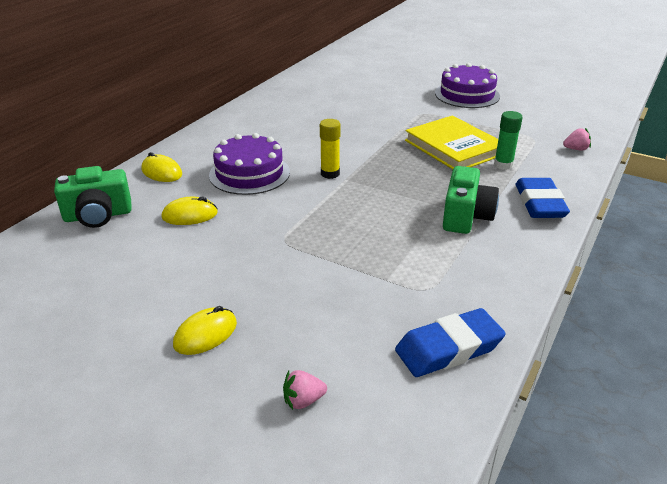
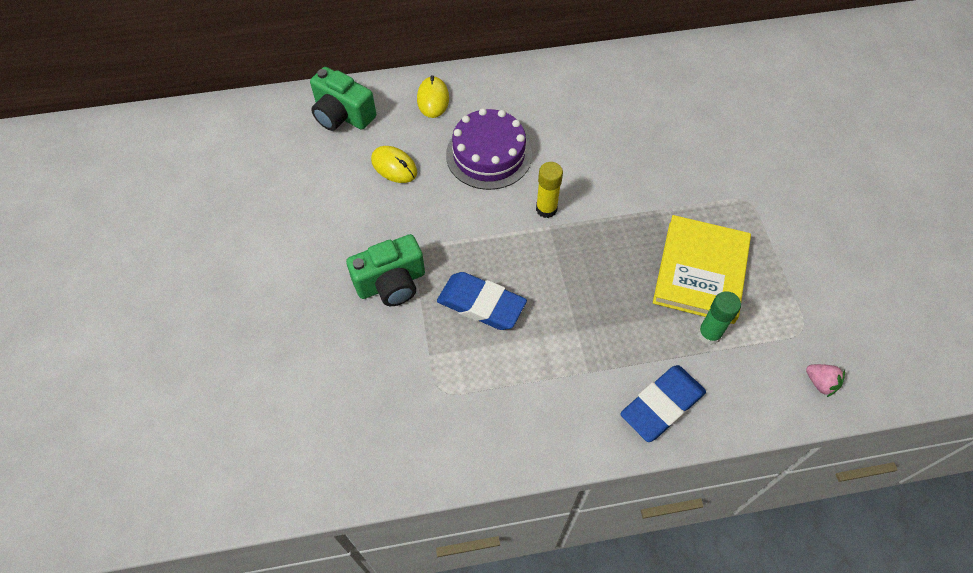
camera: 50 degrees right, 25 degrees up
yellow mouse [173,306,237,355] -> none
pink strawberry [283,370,327,410] -> none
blue eraser [395,308,505,377] -> blue eraser moved to [437,272,527,330]
purple cake [435,63,500,108] -> none
green camera [443,166,499,234] -> green camera moved to [346,234,425,306]

